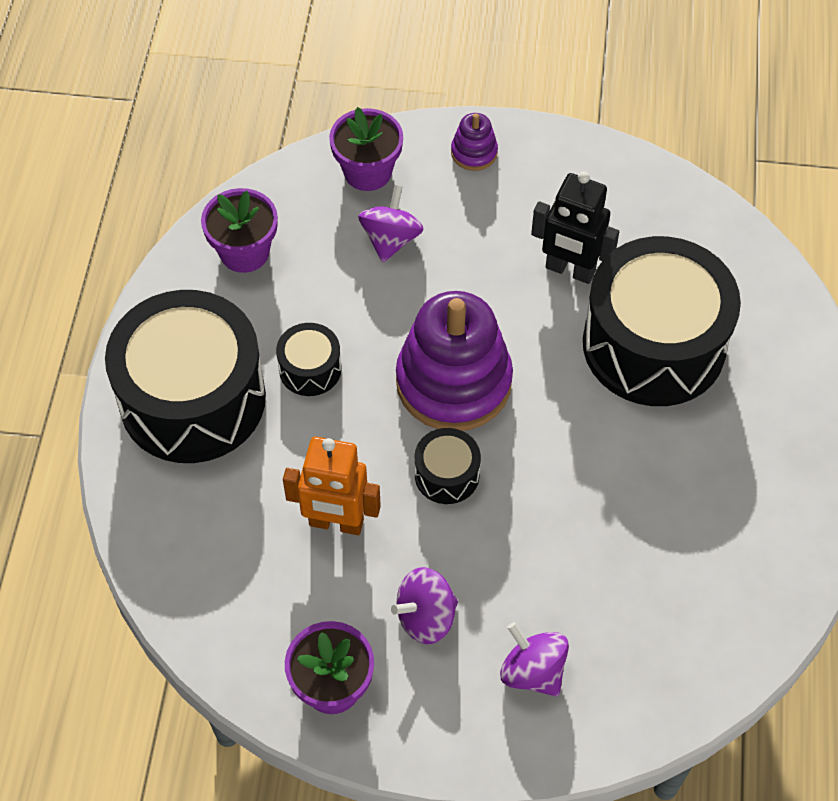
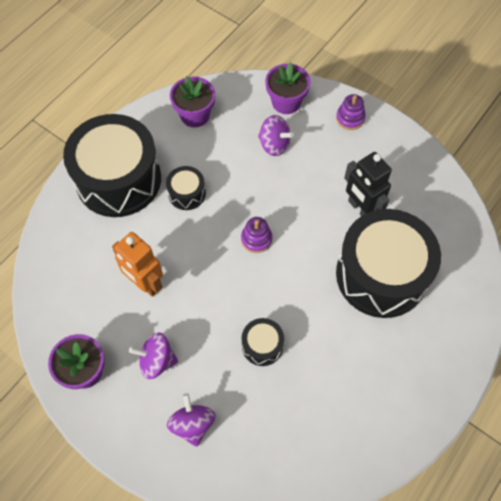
camera: 30 degrees right, 5 degrees up
purple spinning top [358,185,424,263] -> purple spinning top turned 75 degrees clockwise [258,115,294,156]
purple stacking toy [396,291,513,431] -> purple stacking toy [241,217,272,253], size x0.44
black drum [415,428,481,504] -> black drum moved to [242,318,284,366]

